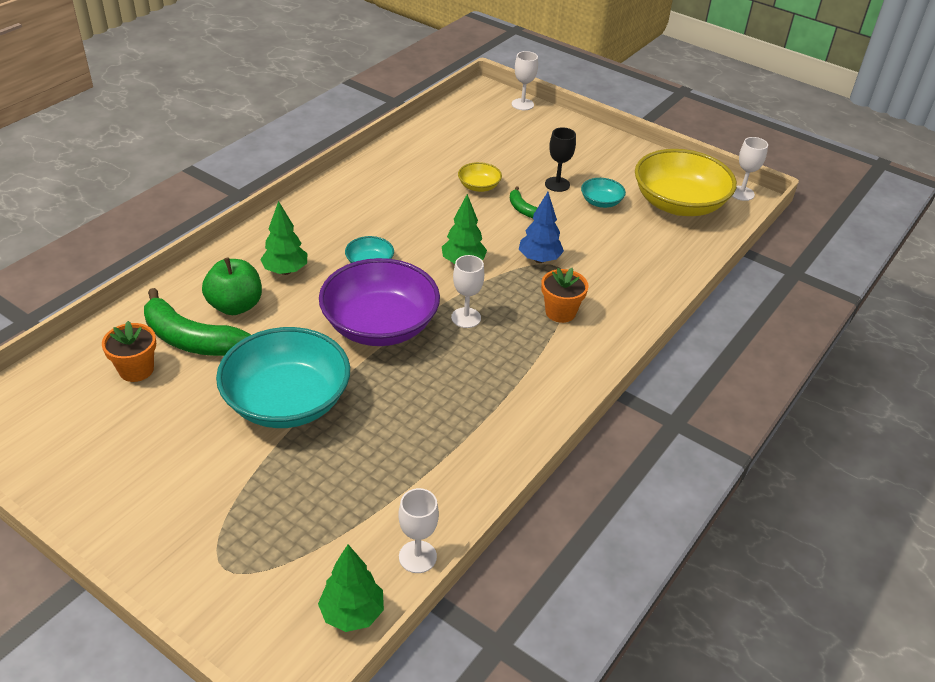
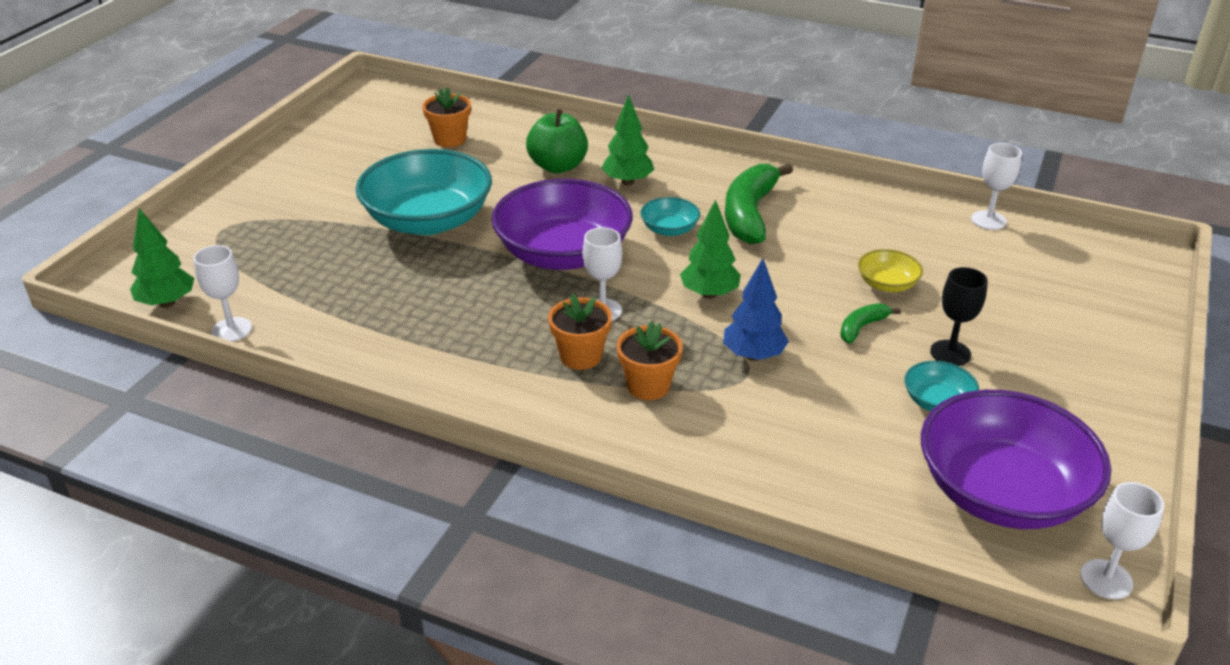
camera: 80 degrees right, 5 degrees down
green banana [144,288,251,356] -> green banana moved to [725,163,793,244]
white goblet [512,51,538,110] -> white goblet moved to [971,143,1022,230]
yellow bowl [635,149,737,216] -> purple bowl [921,390,1111,529]
none -> orange flower pot [548,294,612,370]

